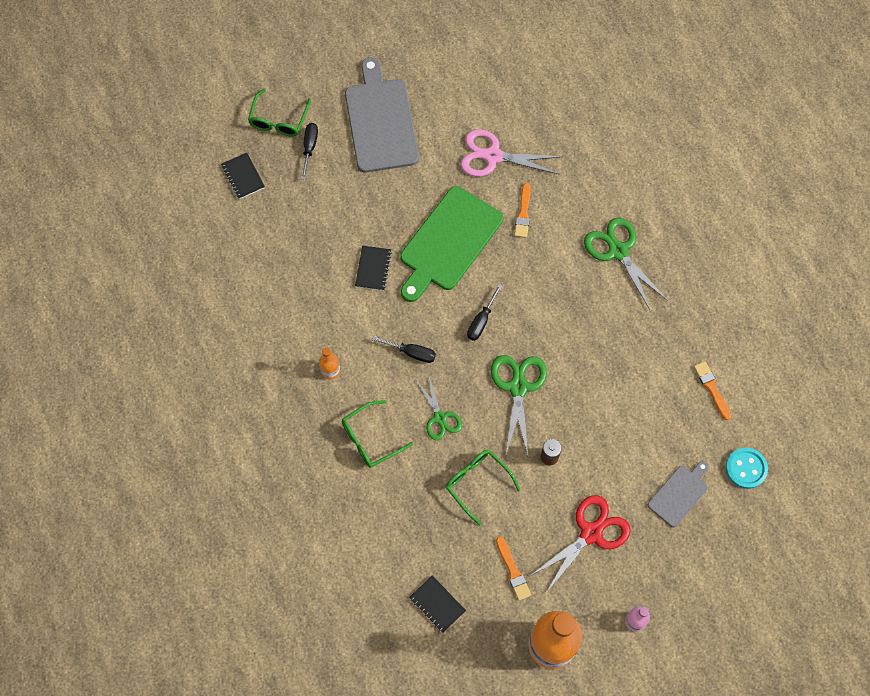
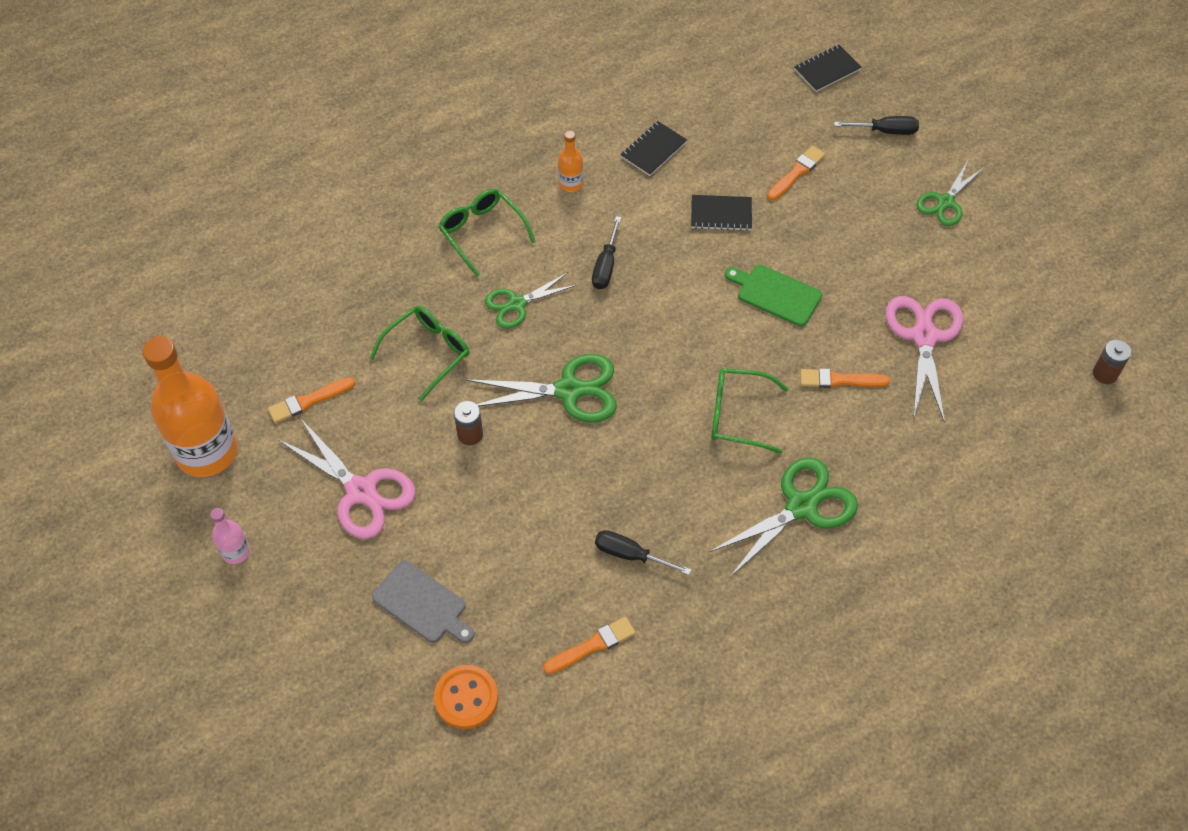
camera: 85 degrees right, 10 degrees down
green glasses [248,88,311,137] -> green glasses moved to [711,368,789,454]
grey cutting board [345,57,419,173] -> green scissors [916,161,984,226]
green cutting board [400,186,503,302] -> green cutting board [725,265,822,327], size x0.53
black notebook [409,575,466,633] -> black notebook moved to [621,121,687,176]
black screwdriver [467,284,502,341] -> black screwdriver moved to [595,530,691,575]
red scissors [530,495,631,593] -> pink scissors [277,418,416,539]
turquoise button [726,448,768,489] -> orange button [434,665,498,729]
none -> orange brush [767,146,825,201]
none -> brown battery [1093,340,1131,384]

